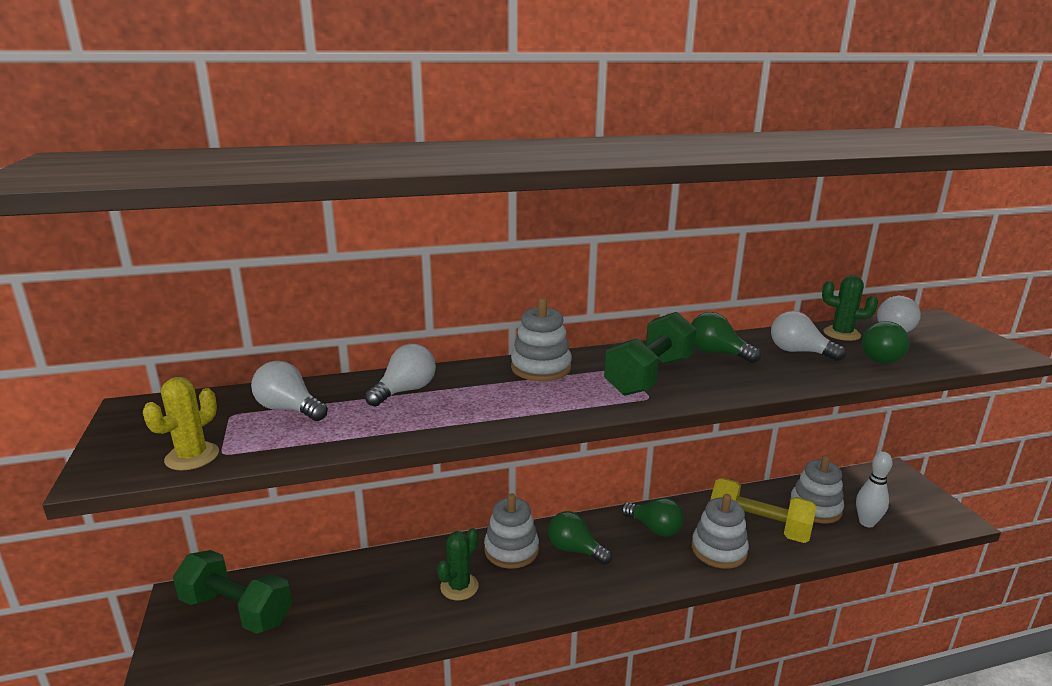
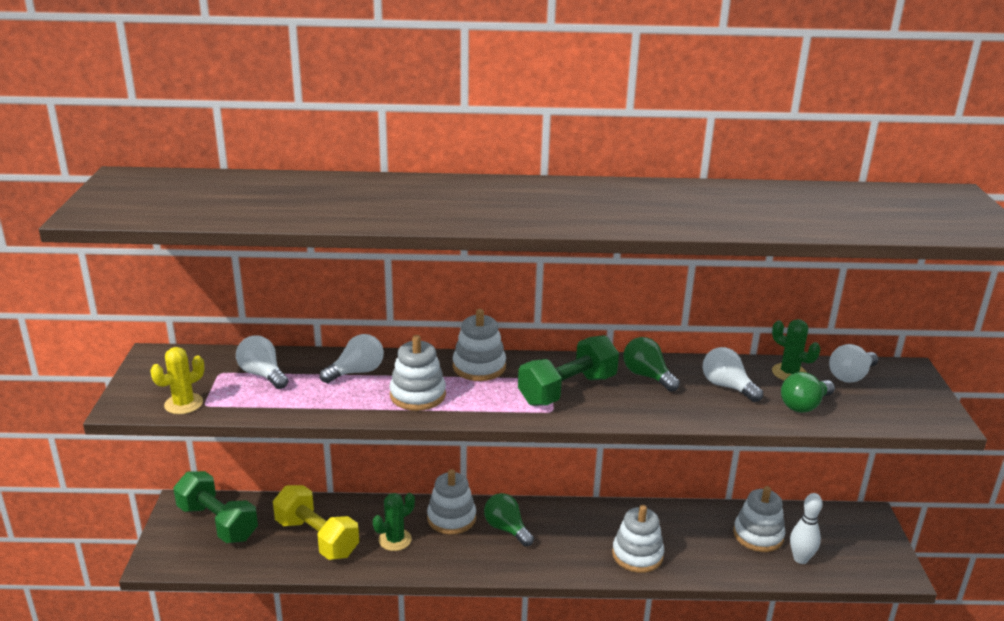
camera: 15 degrees right, 5 degrees up
green light bulb [621,498,684,537] -> none
yellow dumbbell [711,478,816,543] -> yellow dumbbell moved to [273,485,359,560]
none -> white stacking toy [389,335,446,411]

